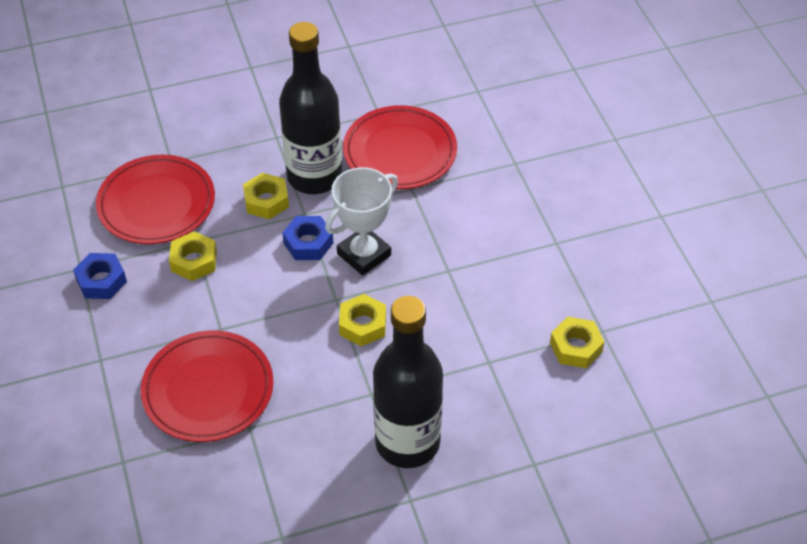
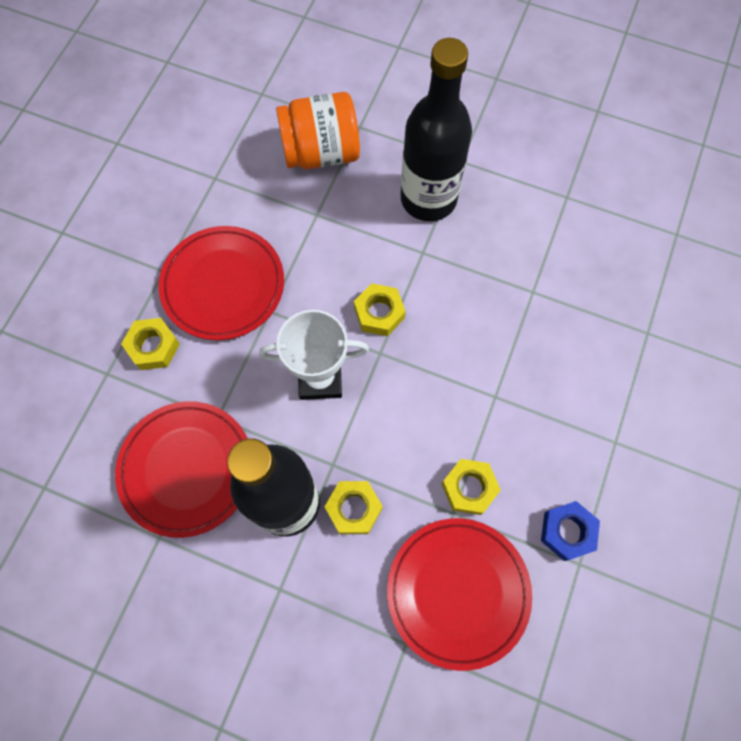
camera: 140 degrees left, 20 degrees up
red plate [141,330,274,442] -> red plate moved to [159,226,284,340]
blue nut [282,216,333,260] -> none
yellow nut [550,317,605,368] -> yellow nut moved to [121,318,180,370]
none -> orange jar [276,92,360,169]

